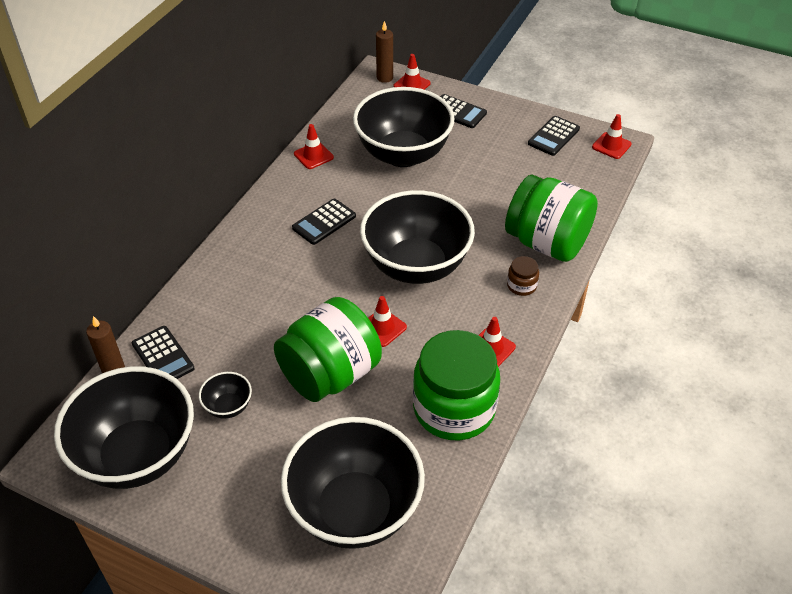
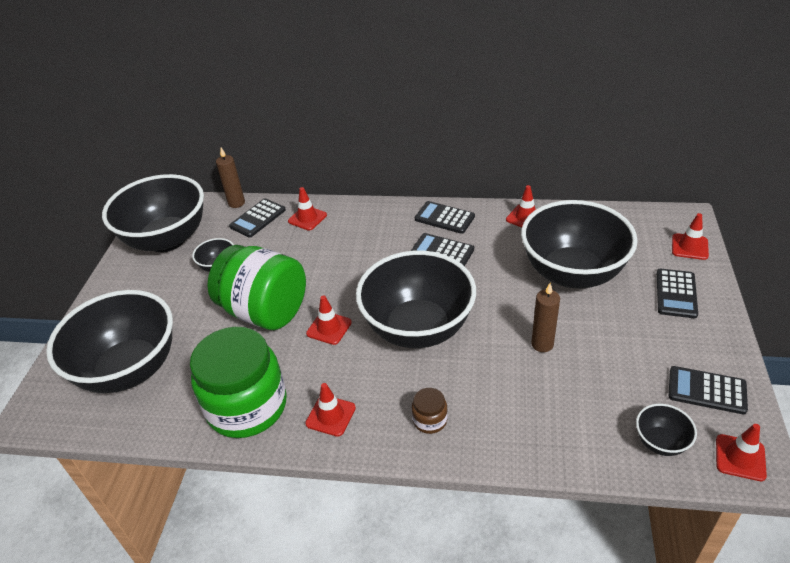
camera: 75 degrees right, 5 degrees down
brown candle [376,21,393,83] -> brown candle moved to [531,283,560,352]
green jar [505,175,598,262] -> none
none -> red traffic cone [288,187,327,231]
none -> black calculator [415,201,475,234]
none -> black bowl [636,404,697,456]

